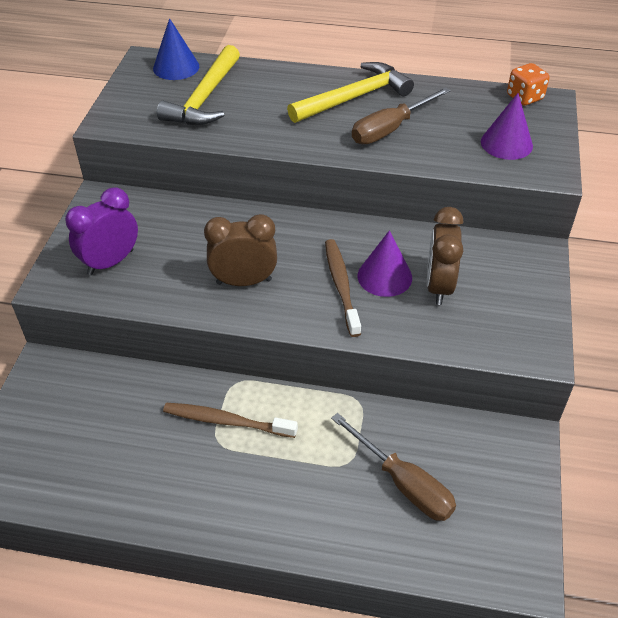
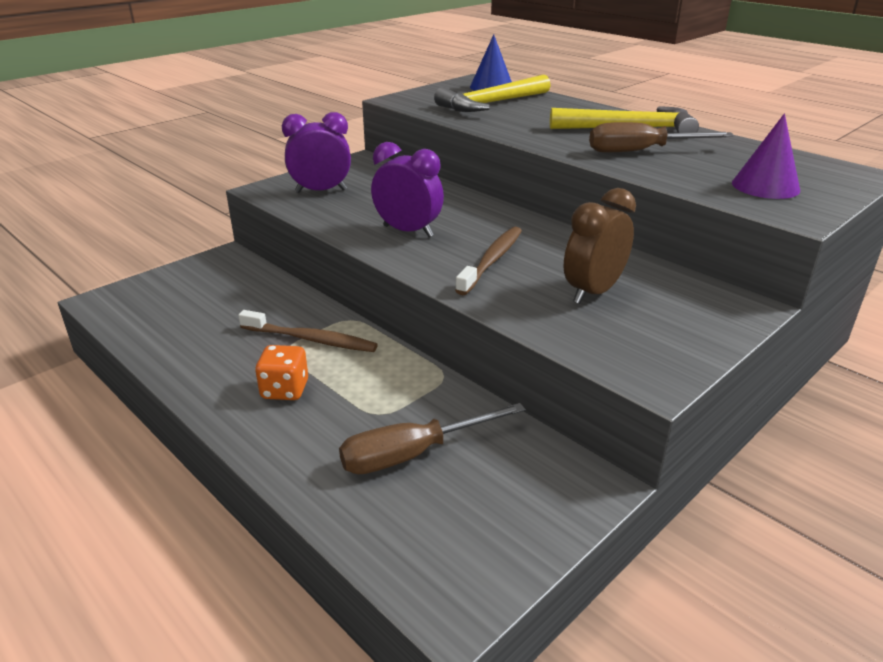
camera: 35 degrees right, 15 degrees down
brown toothbrush [163,403,298,438] -> brown toothbrush turned 150 degrees clockwise [238,310,378,352]
brown clock [204,214,277,286] -> purple clock [371,142,444,237]
brown screwdriver [331,413,456,521] -> brown screwdriver turned 75 degrees clockwise [339,403,526,474]
purple cone [357,230,412,297] -> none
orange dice [507,63,549,105] -> orange dice moved to [255,345,308,400]

